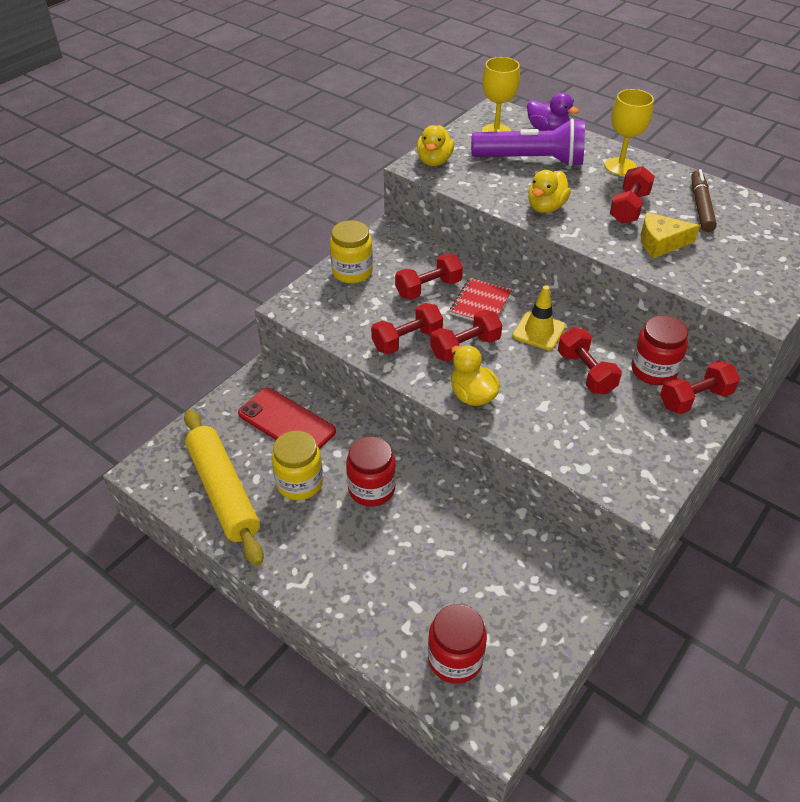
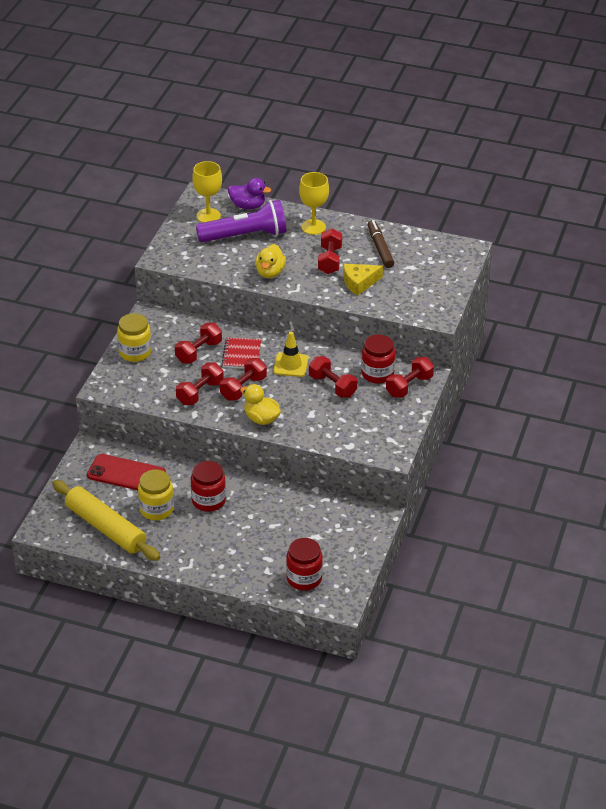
camera: 20 degrees left, 5 degrees down
yellow duck [417,125,454,166] -> none

